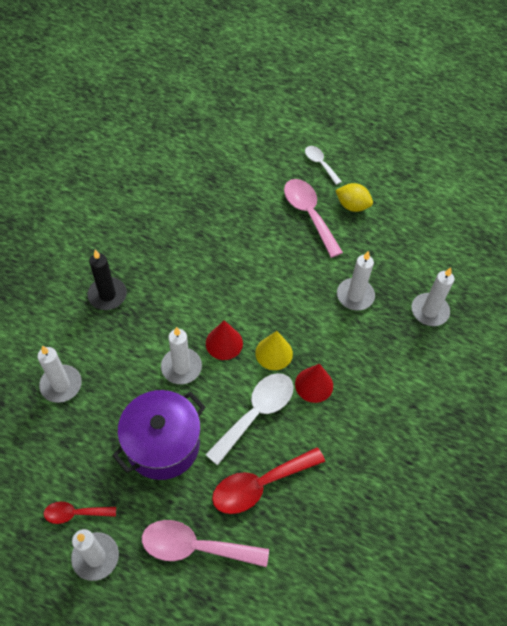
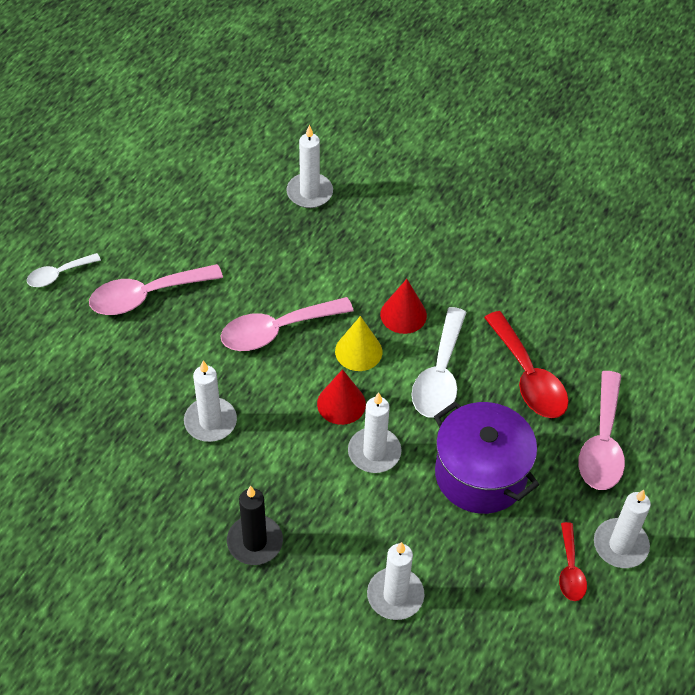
camera: 85 degrees left, 5 degrees down
white spoon [205,373,294,466] -> white spoon turned 120 degrees counterclockwise [411,307,467,418]
yellow lemon [335,183,373,212] -> none
white candle [337,251,375,311] -> white candle moved to [184,361,237,442]
none -> pink spoon [221,297,354,351]

